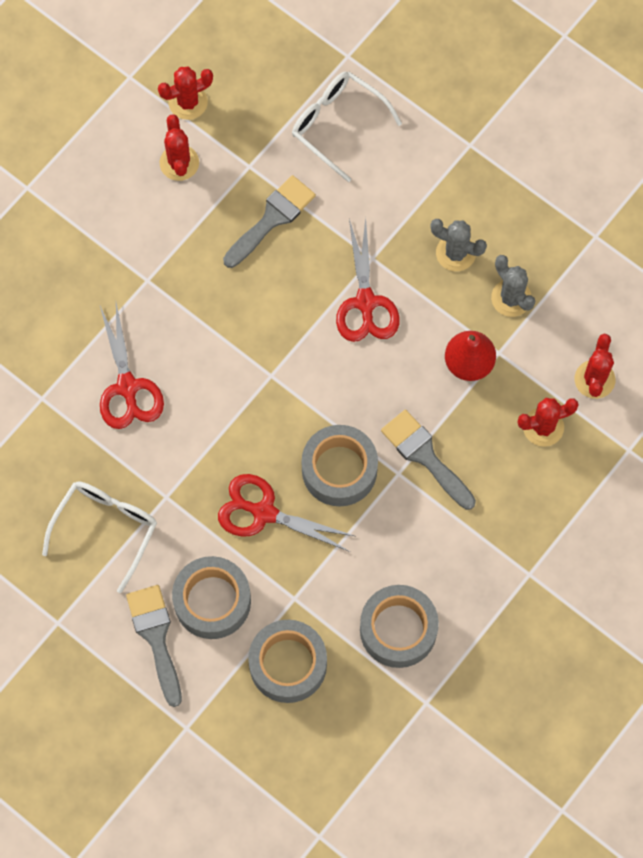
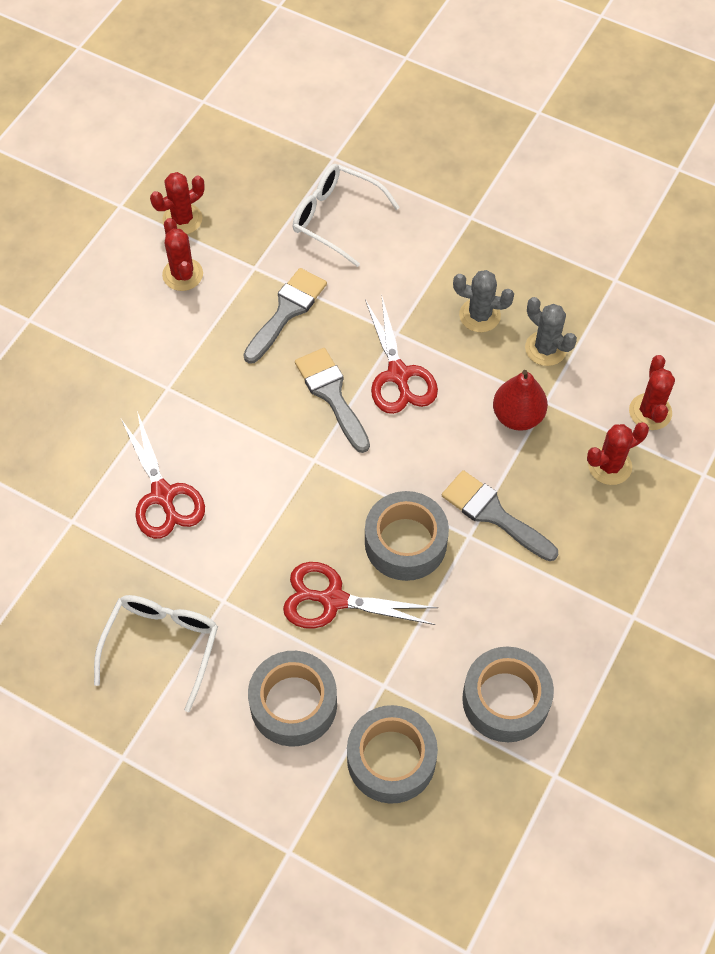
camera: 10 degrees left, 10 degrees down
grey brush [126,585,182,707] -> grey brush moved to [295,348,370,453]

